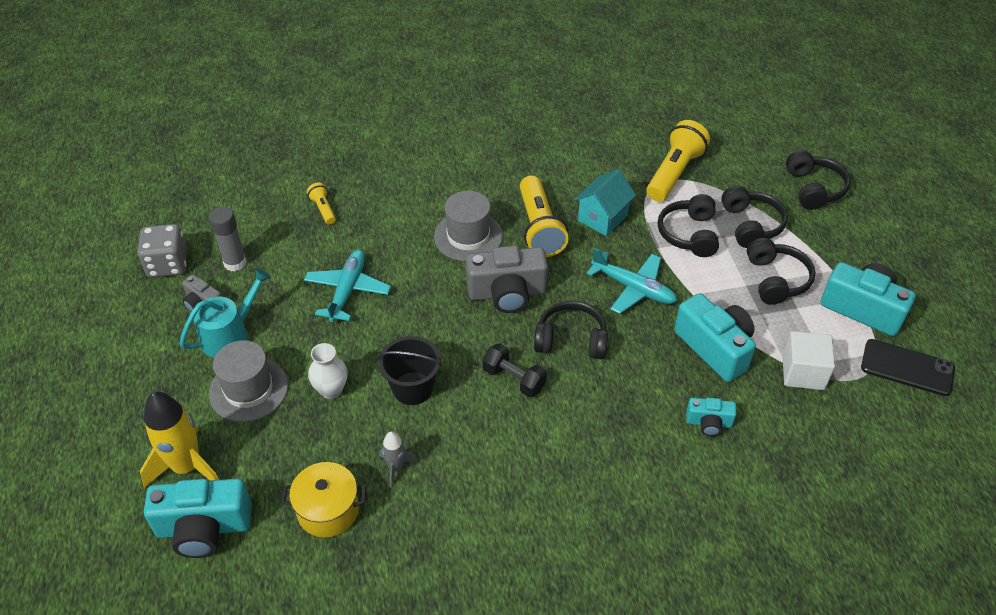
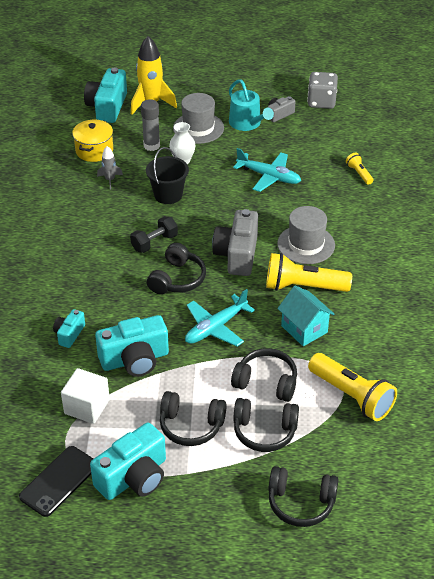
camera: 105 degrees right, 5 degrees down
grey glue stick [209,206,247,271] -> grey glue stick moved to [141,99,160,151]
yellow flashlight [307,182,336,225] -> yellow flashlight turned 105 degrees counterclockwise [346,153,374,185]

